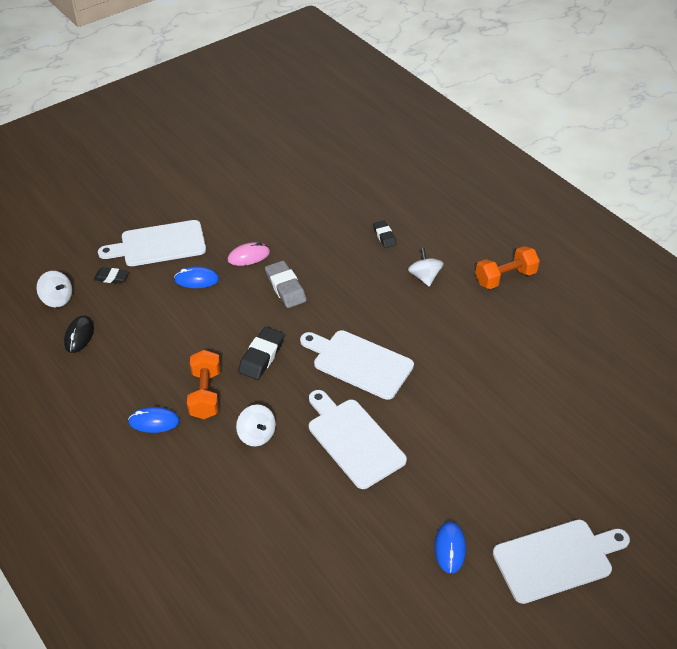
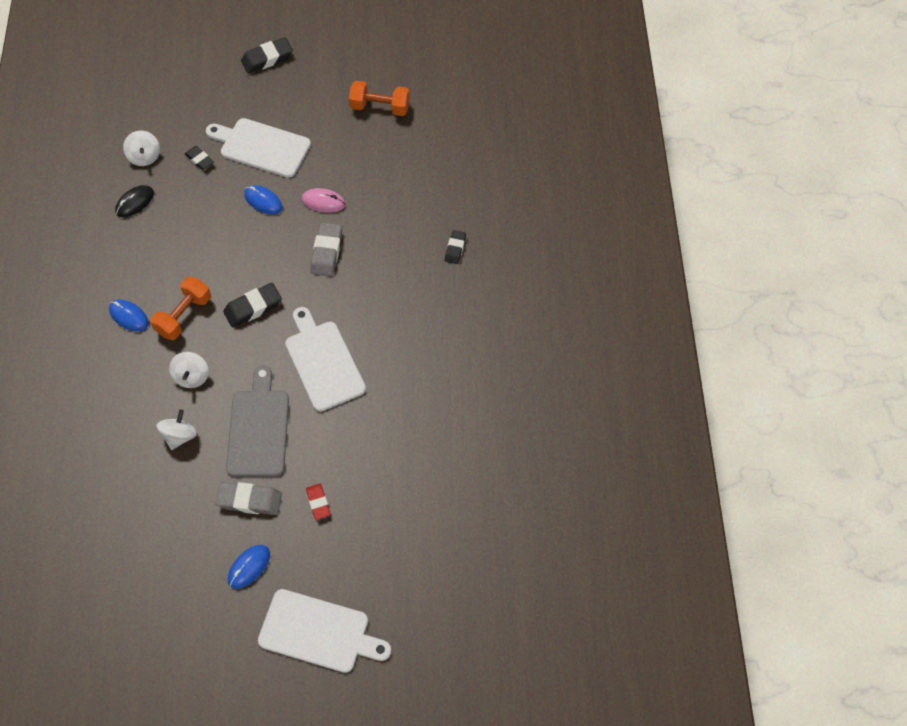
camera: 35 degrees right, 15 degrees up
white cutting board [309,390,407,489] -> grey cutting board [226,365,289,477]
white spinning top [408,248,444,287] -> white spinning top moved to [156,409,197,450]
orange dumbbell [475,246,540,289] -> orange dumbbell moved to [349,81,410,116]
none -> grey eraser [215,482,282,515]
none -> black eraser [241,37,293,74]
none -> red eraser [306,484,330,520]

